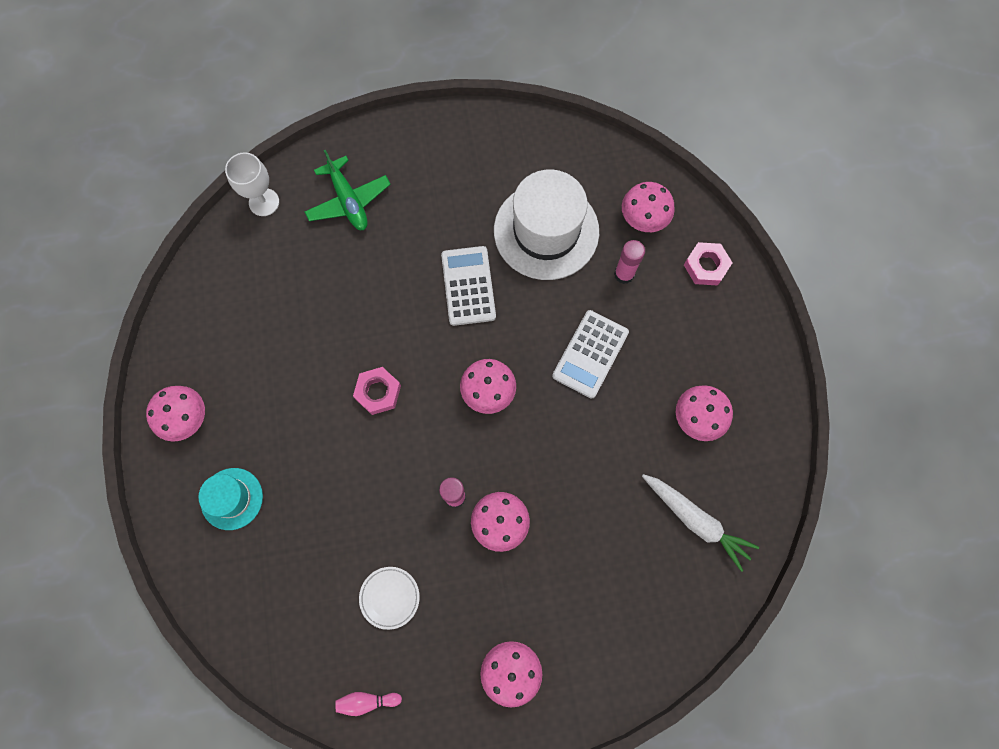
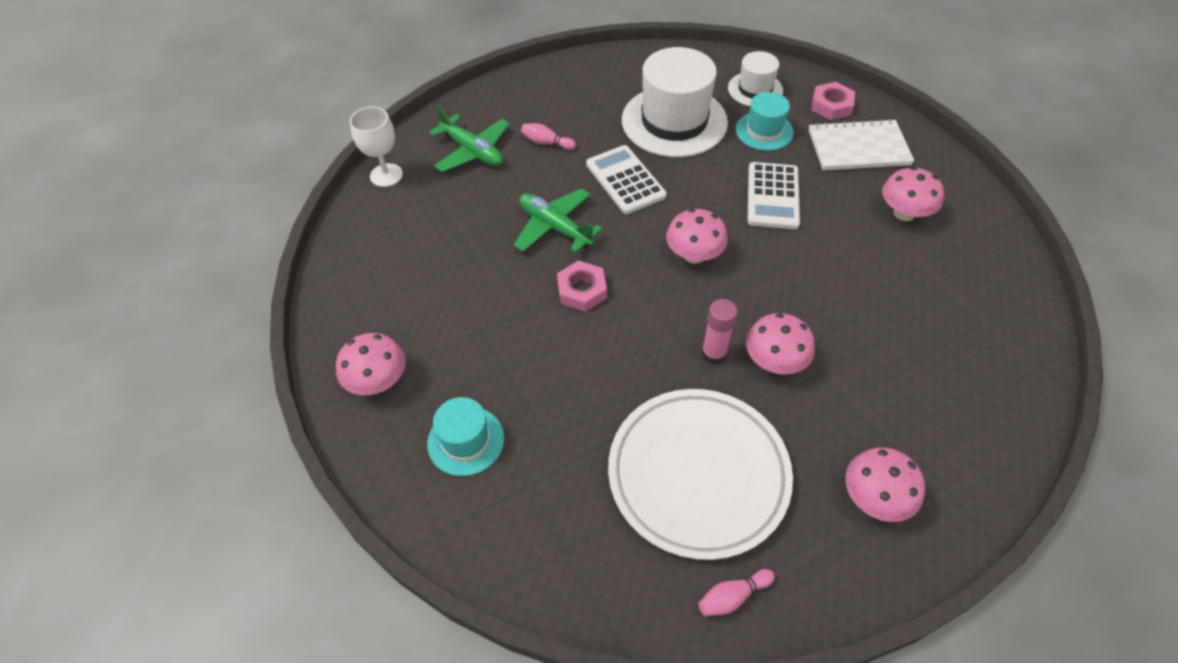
camera: 20 degrees left, 20 degrees down
white plate [359,567,420,630] -> white plate [608,389,793,560], size x2.42
pink glue stick [614,240,645,284] -> turquoise hat [736,92,794,151]
pink mushroom [622,182,675,232] -> white hat [728,51,783,106]
white carrot [642,474,759,572] -> none
none -> green plane [514,188,603,253]
none -> pink bowling pin [521,123,576,150]
none -> white notebook [809,119,914,171]

